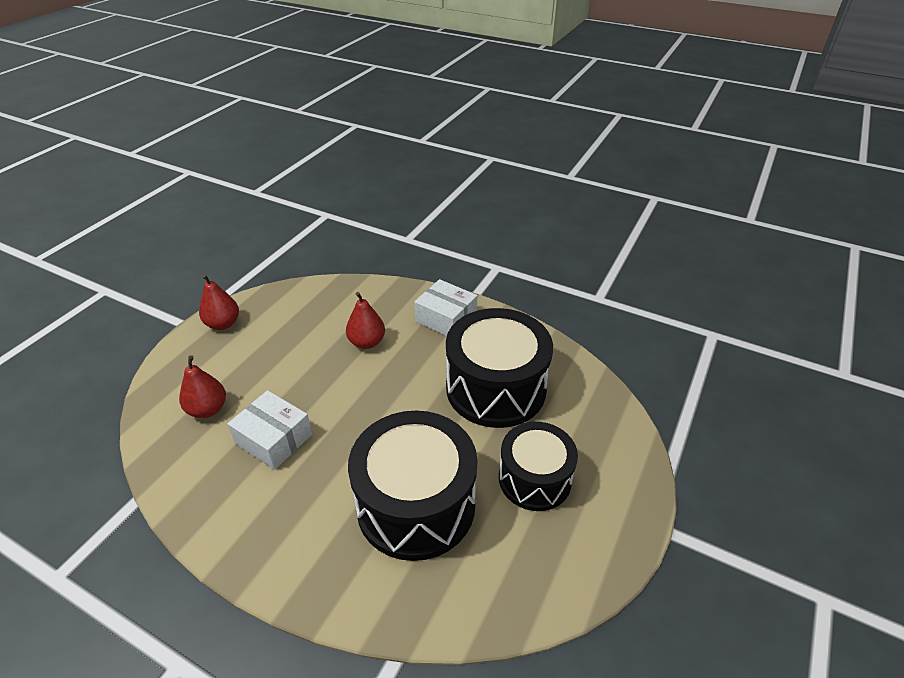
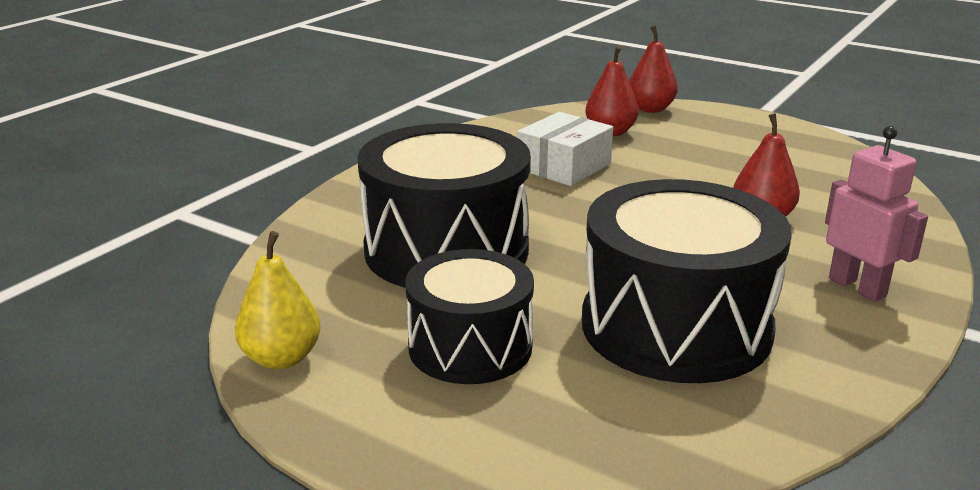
camera: 95 degrees right, 15 degrees down
red pear [199,274,239,330] -> red pear moved to [629,25,678,113]
white box [414,279,477,336] -> pink robot [825,126,928,302]
none -> yellow pear [235,231,321,369]

